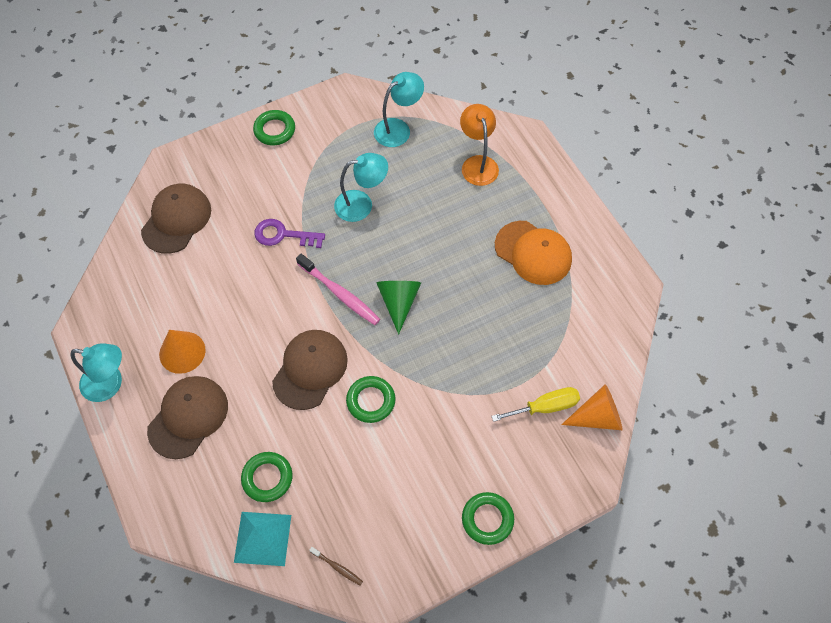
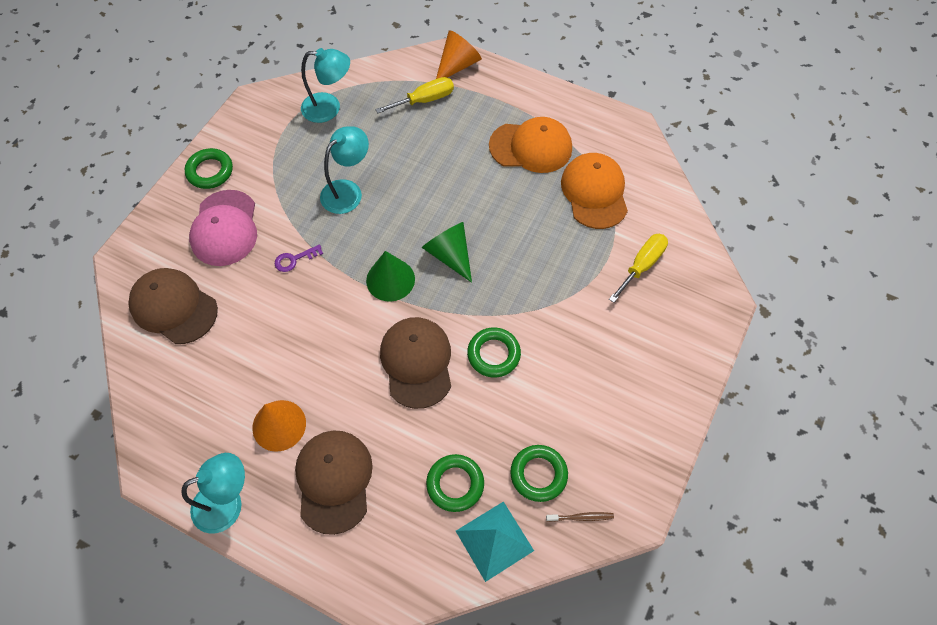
camera: 35 degrees left, 0 degrees up
brown cap [141,184,211,254] -> brown cap turned 45 degrees counterclockwise [128,268,218,344]
purple key [255,219,325,248] -> purple key [275,244,323,272], size x0.62
pink toothbrush [296,254,380,325] -> green cone [366,251,415,302]
turquoise lamp [374,72,424,147] -> turquoise lamp turned 75 degrees clockwise [301,48,350,123]
orange lamp [460,104,499,186] -> yellow screwdriver [375,77,454,113]
green ring [462,492,514,545] -> green ring moved to [510,445,568,502]
orange cone [561,384,623,430] -> orange cone moved to [436,30,482,79]
none -> pink cap [189,190,257,266]
none -> orange cap [561,153,628,229]

